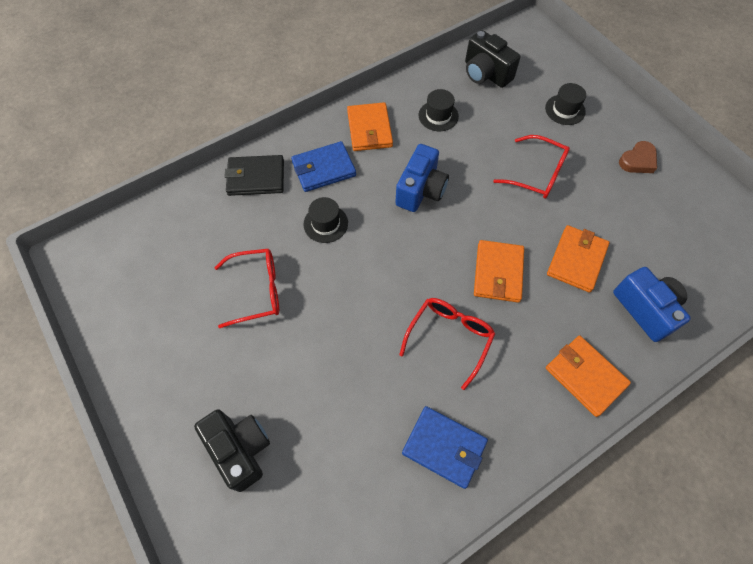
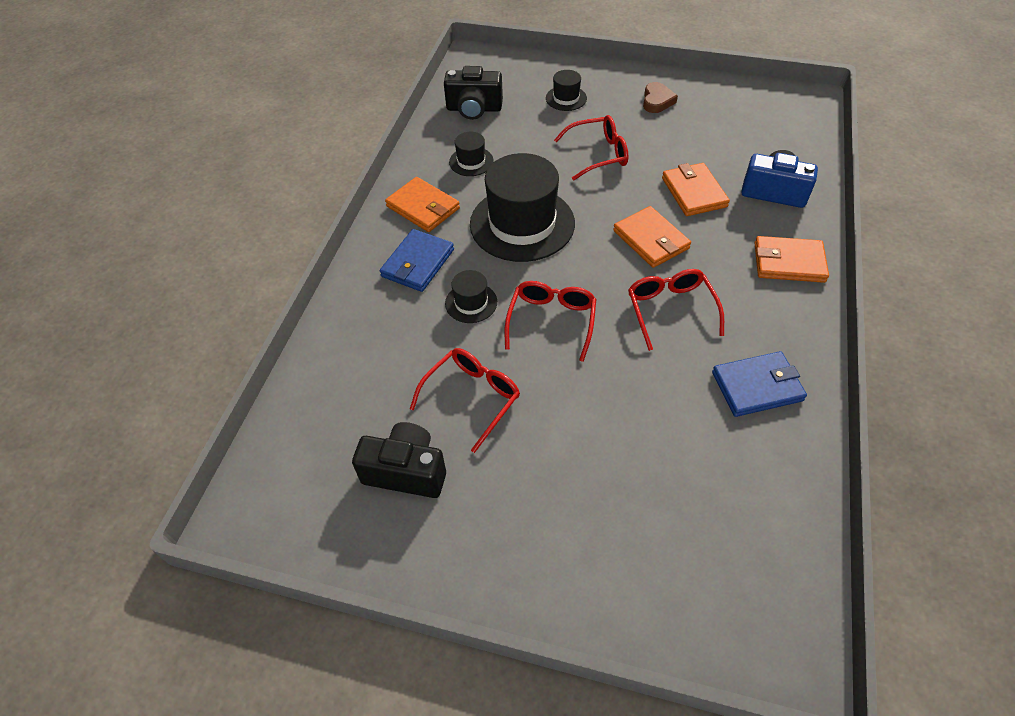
camera: 40 degrees left, 10 degrees down
black camera [194,409,270,492] -> black camera moved to [352,422,446,498]
black wallet [224,155,284,196] -> none
blue camera [395,144,449,212] -> black hat [470,153,575,262]
none -> red glasses [505,281,596,362]

